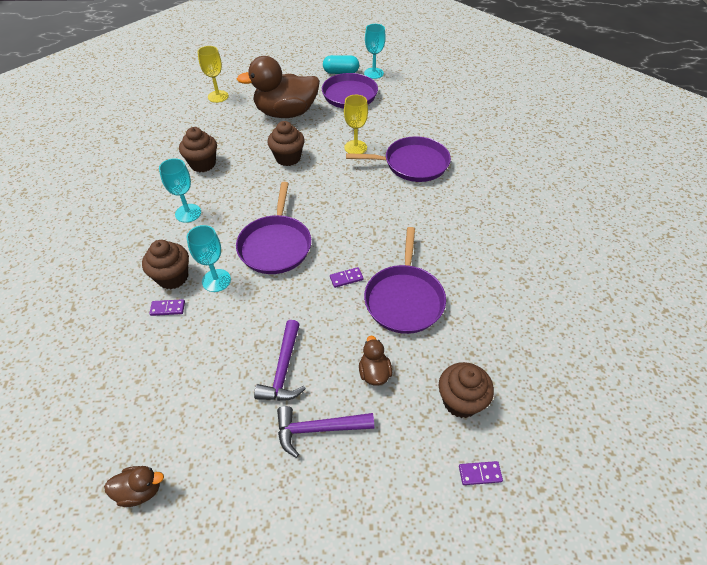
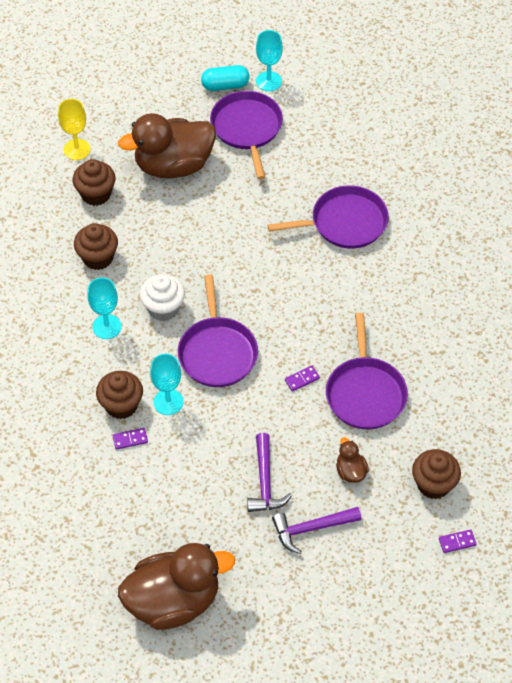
camera: 10 degrees left, 5 degrees up
brown duck [104,466,164,507] -> brown duck [118,543,235,630], size x2.35
brown cupcake [267,121,305,166] -> brown cupcake moved to [73,159,116,206]
yellow goblet [344,95,368,154] -> none
none -> white cupcake [140,274,185,321]

